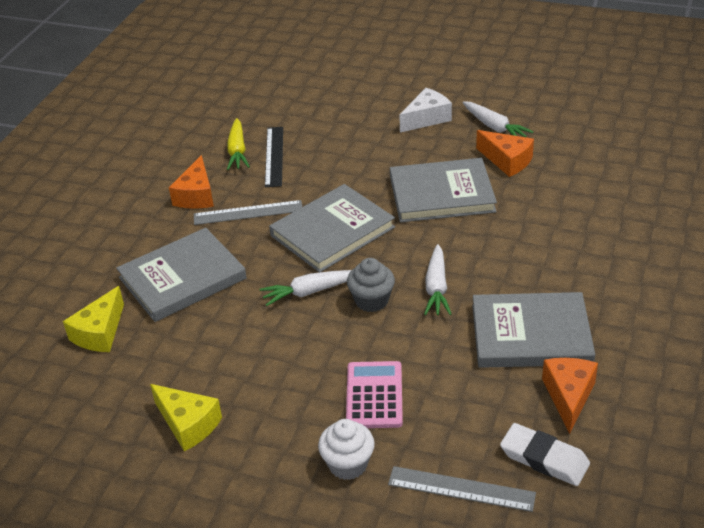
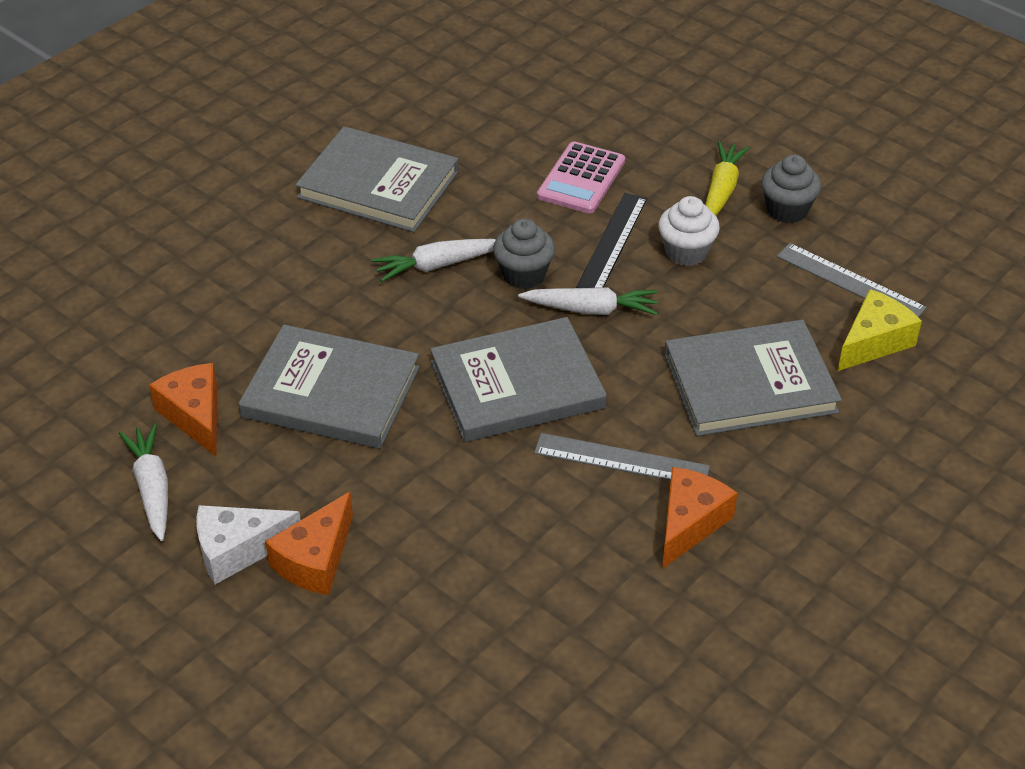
camera: 160 degrees left, 5 degrees up
yellow cheese [150,384,222,451] -> grey cupcake [761,155,821,223]
yellow carrot [227,118,250,170] -> yellow carrot moved to [705,141,749,216]
black ruler [265,127,283,187] -> black ruler moved to [576,193,647,288]
white cupcake [318,419,375,480] -> white cupcake moved to [658,196,720,266]
grey ruler [388,466,536,512] -> grey ruler moved to [777,243,927,317]
white carrot [424,244,451,315] -> white carrot turned 135 degrees counterclockwise [372,239,496,282]
white eraser [500,423,590,486] -> none
orange cheese [542,358,598,434] -> orange cheese moved to [265,492,353,595]

